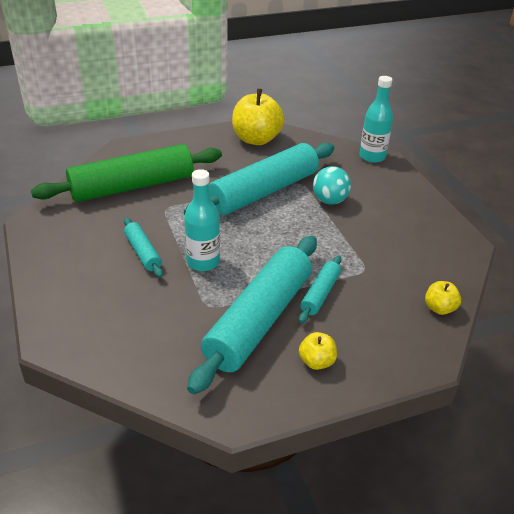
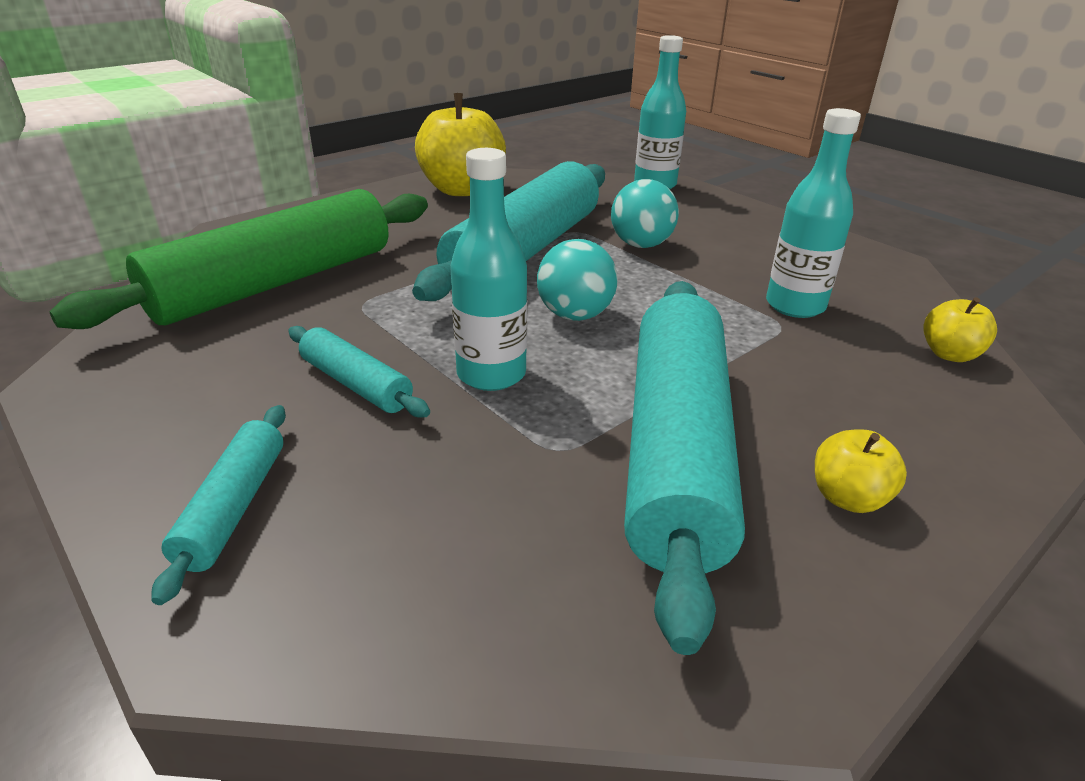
camera: 20 degrees left, 5 degrees down
turquoise rolling pin [299,256,342,323] -> turquoise rolling pin moved to [151,405,286,605]
none -> turquoise ball [537,239,618,321]
none -> turquoise bottle [766,108,861,318]

